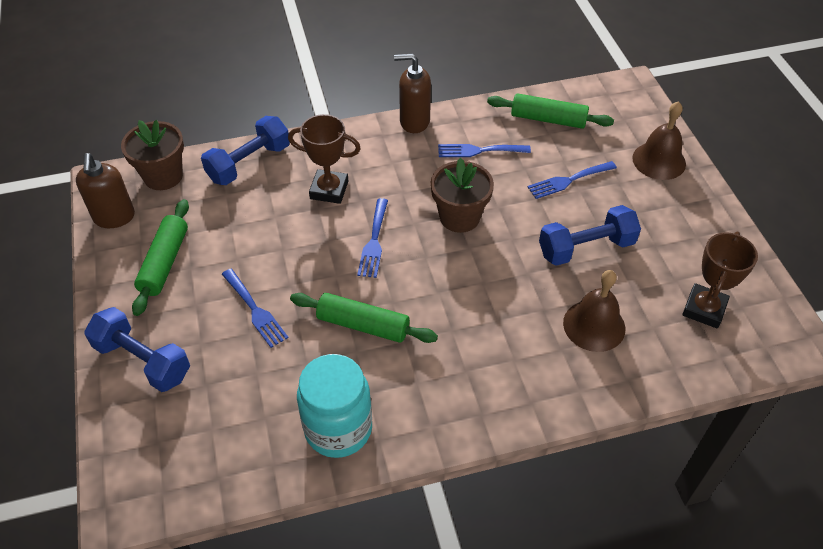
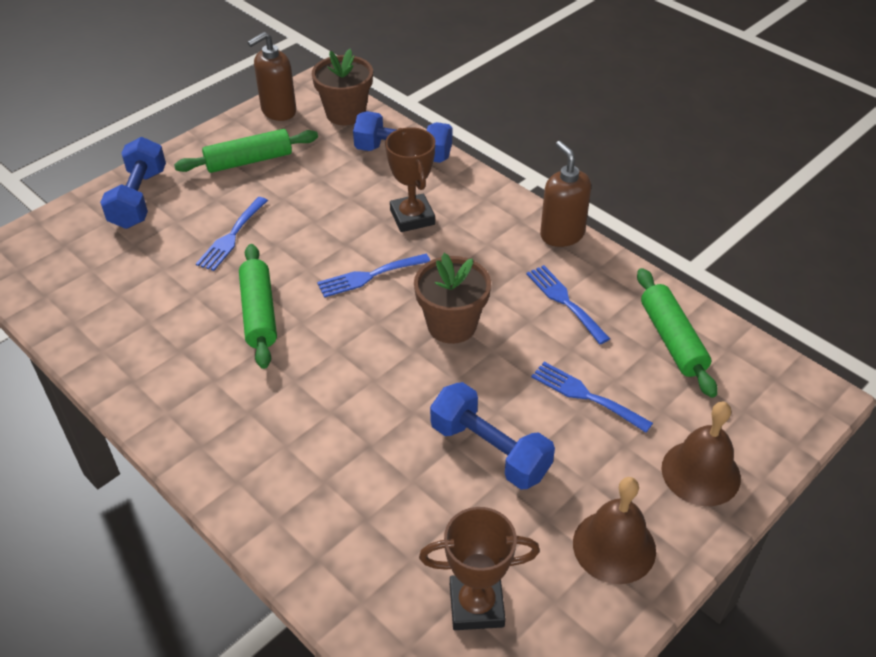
camera: 60 degrees right, 5 degrees down
turquoise jar [297,354,372,458] -> none
brown bell [563,270,625,352] -> brown bell moved to [573,477,656,584]

